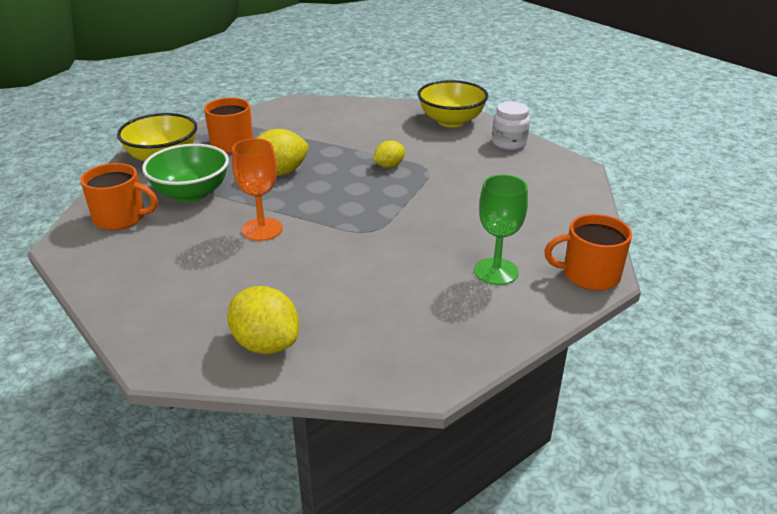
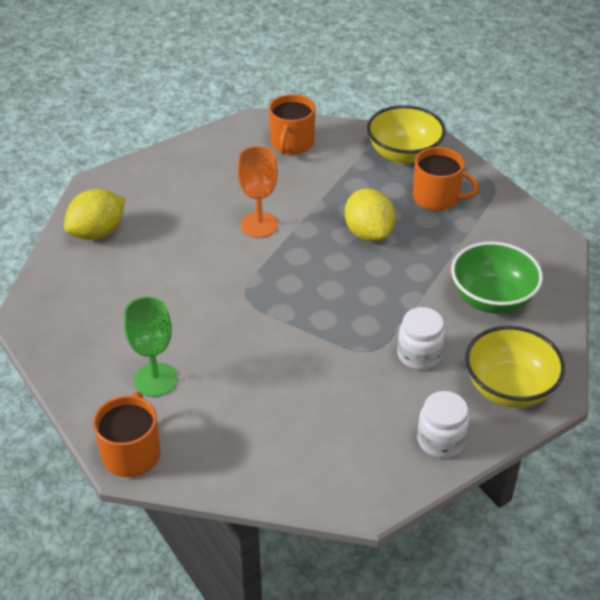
camera: 95 degrees right, 10 degrees up
green bowl [142,144,229,202] -> green bowl moved to [451,242,543,314]
yellow lemon [373,140,405,168] -> none
none -> white jar [397,307,445,370]

